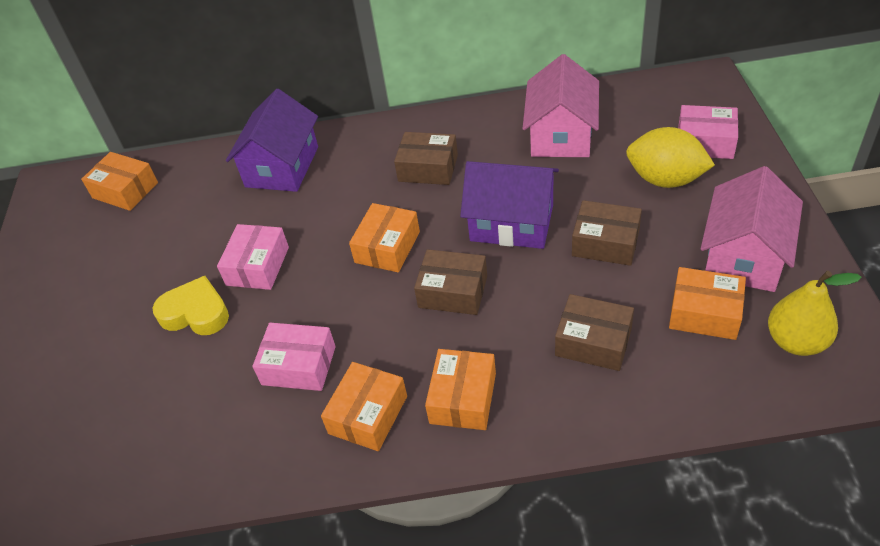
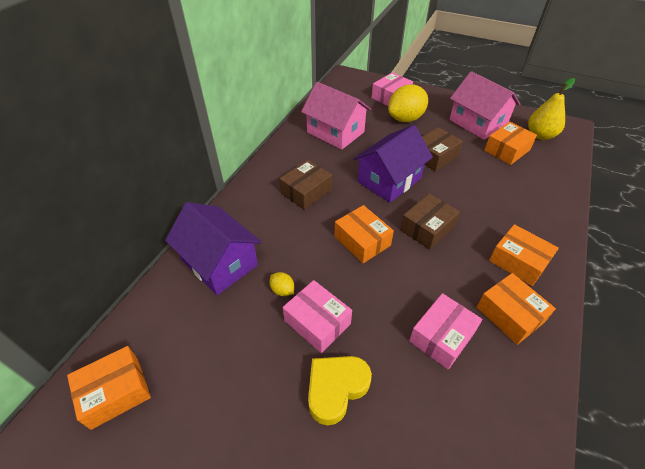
camera: 65 degrees left, 0 degrees up
brown box [555,294,634,371] -> none
none -> yellow lemon [270,272,294,296]

